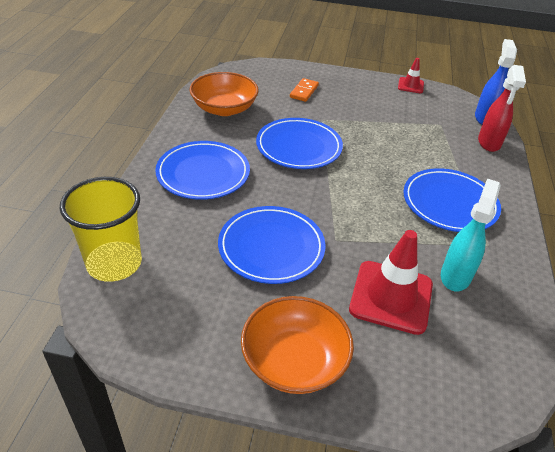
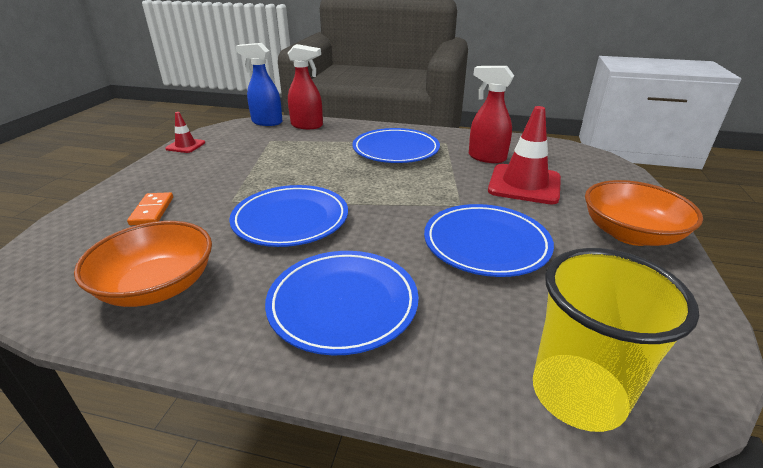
camera: 85 degrees left, 10 degrees down
orange domino [290,78,319,102] -> orange domino turned 60 degrees clockwise [127,192,173,225]
turquoise spray bottle [441,179,501,291] -> red spray bottle [469,66,514,163]

